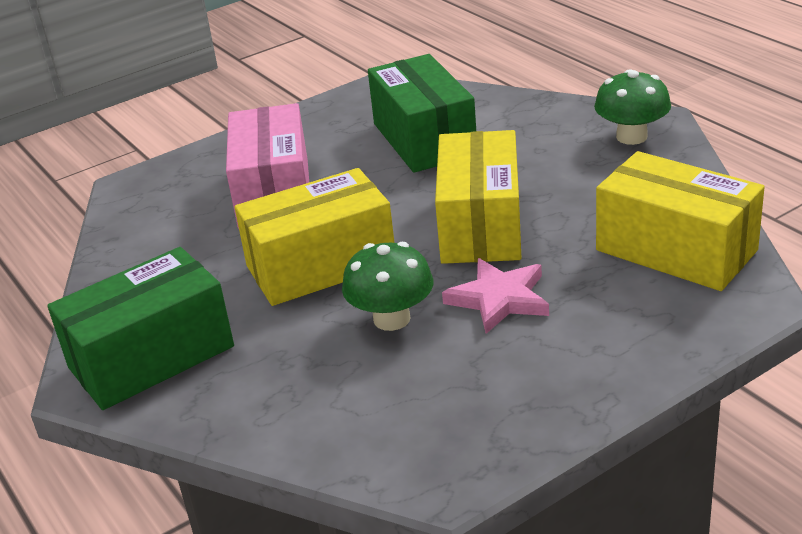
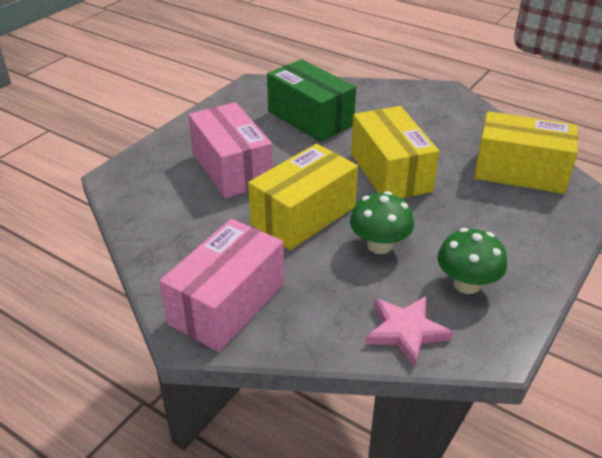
camera: 25 degrees left, 5 degrees up
green box [47,247,234,410] -> pink box [159,219,284,352]
pink star [442,258,549,334] -> pink star moved to [365,296,453,367]
green mushroom [594,70,671,145] -> green mushroom moved to [437,228,507,294]

